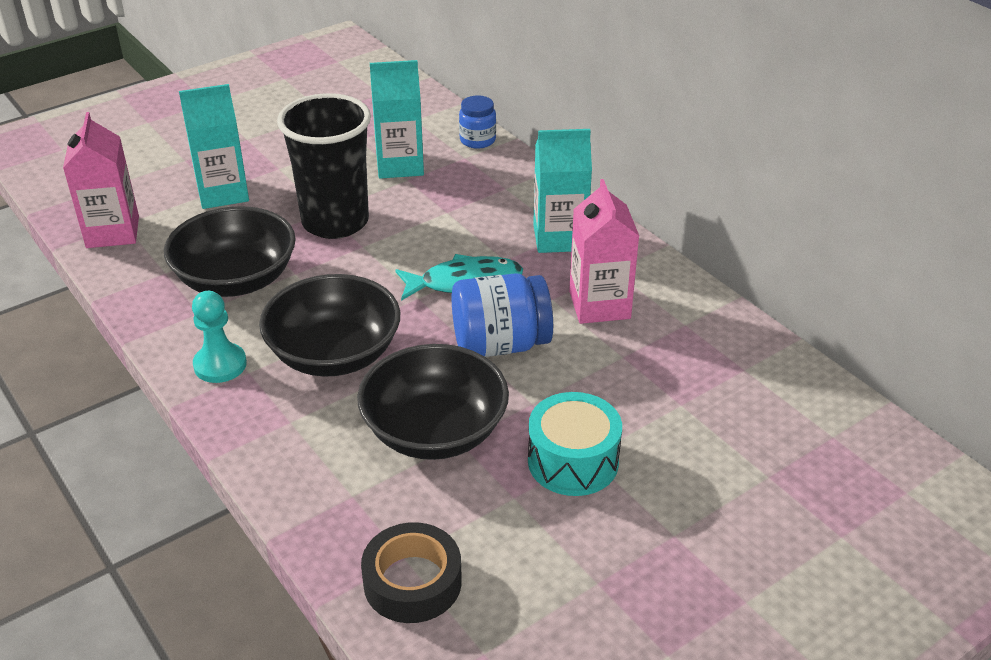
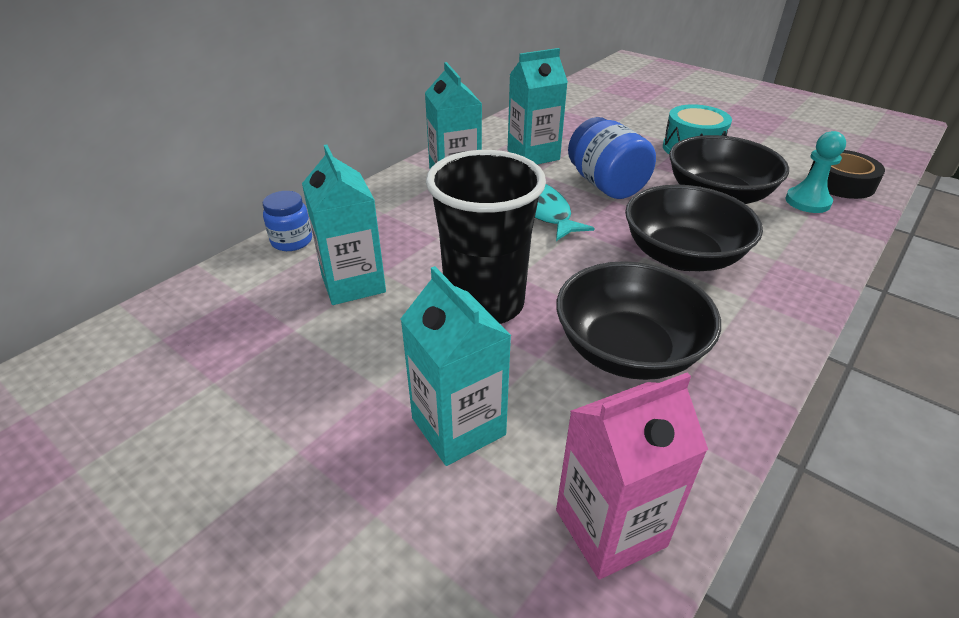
camera: 105 degrees left, 0 degrees up
turquoise pawn [192,291,247,383] -> turquoise pawn moved to [785,131,846,213]
pink carton [569,179,639,324] -> turquoise carton [508,48,568,164]

